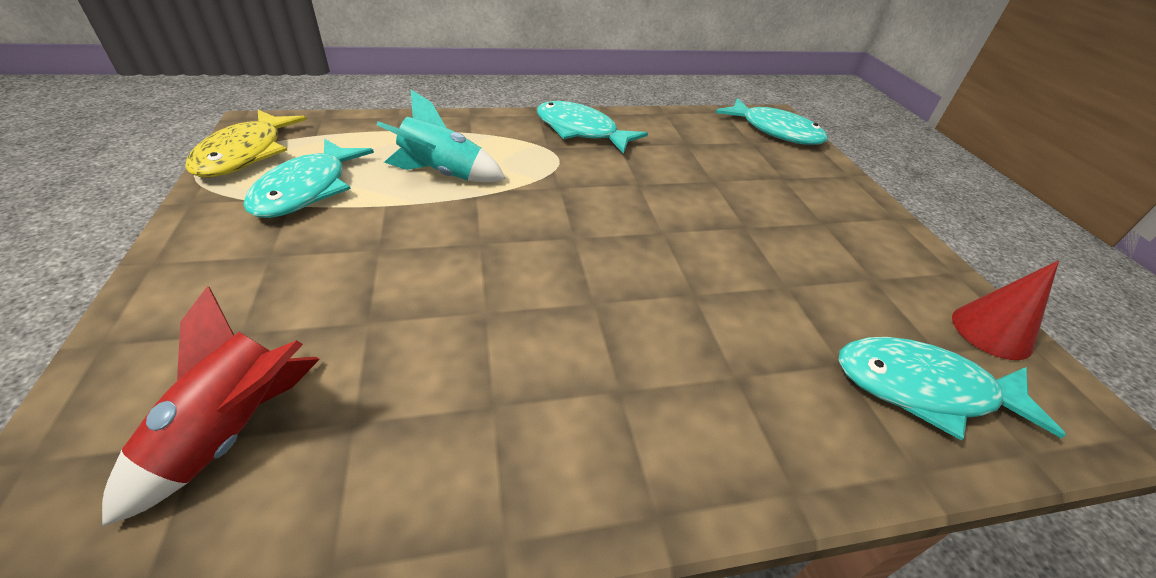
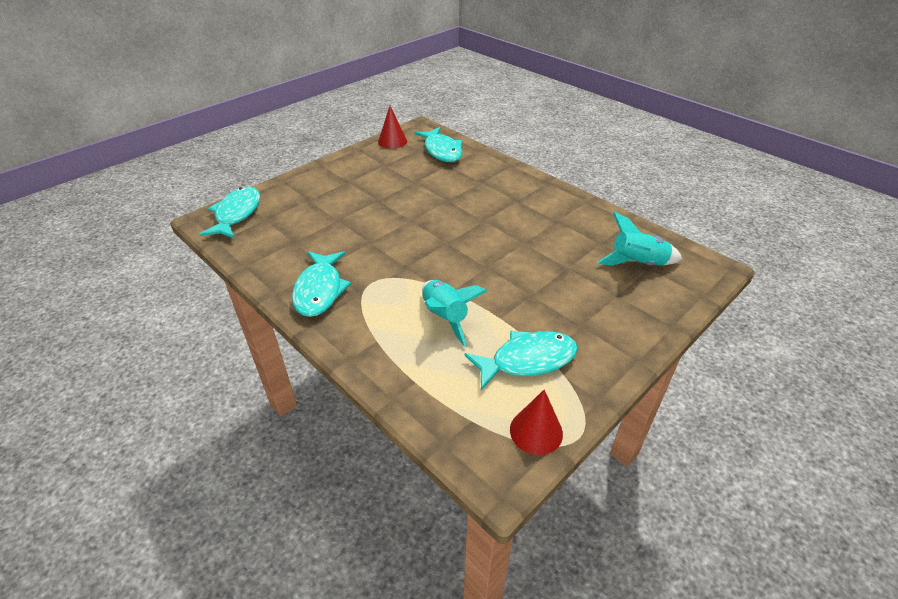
camera: 120 degrees left, 0 degrees up
red rocket [102,286,320,527] -> turquoise rocket [597,212,682,266]
yellow fish [185,110,307,177] -> red cone [510,390,563,455]

